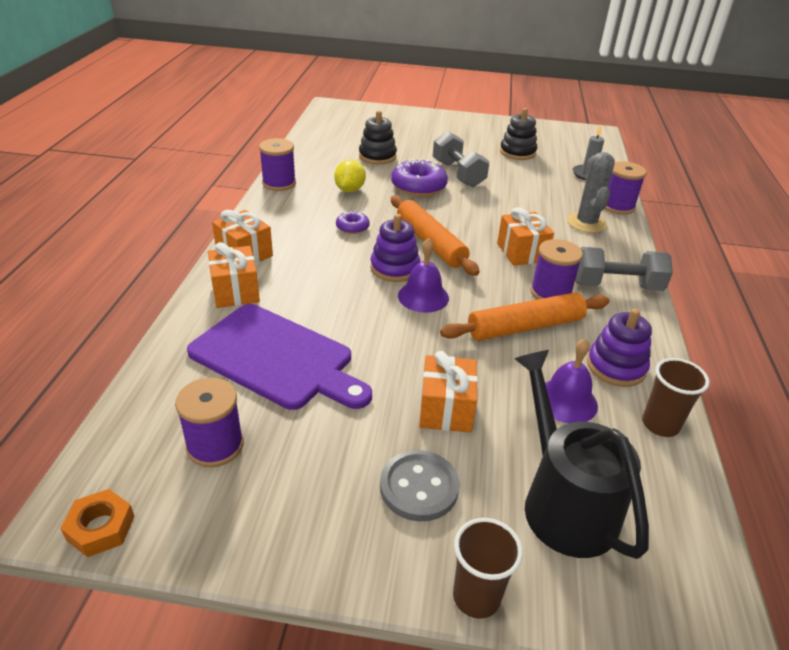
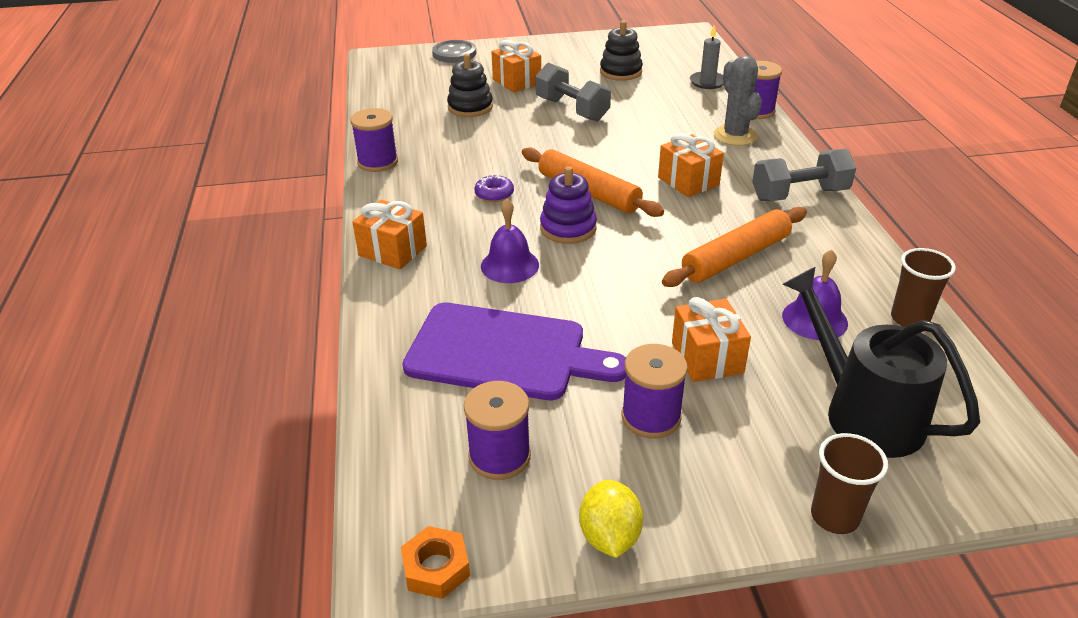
camera: 15 degrees left, 0 degrees up
orange gift [208,242,260,308] -> orange gift moved to [491,40,541,92]
yellow lemon [334,160,366,192] -> yellow lemon moved to [579,480,643,558]
grey button [380,450,460,522] -> grey button moved to [432,40,476,63]
purple donut [391,159,448,196] -> none
purple bell [398,238,449,313] -> purple bell moved to [481,199,539,283]
purple spool [530,239,583,299] -> purple spool moved to [622,344,688,438]
purple stacking toy [587,309,652,387] -> none

